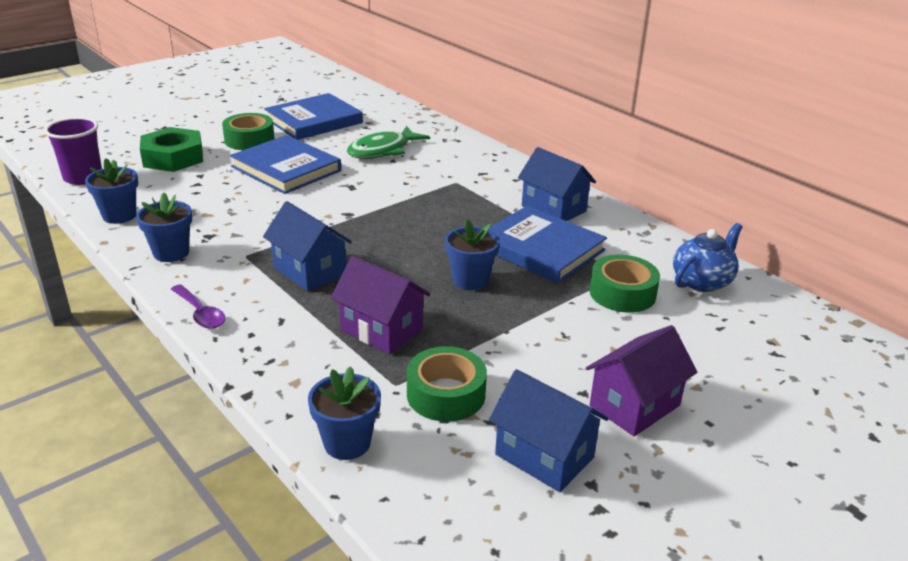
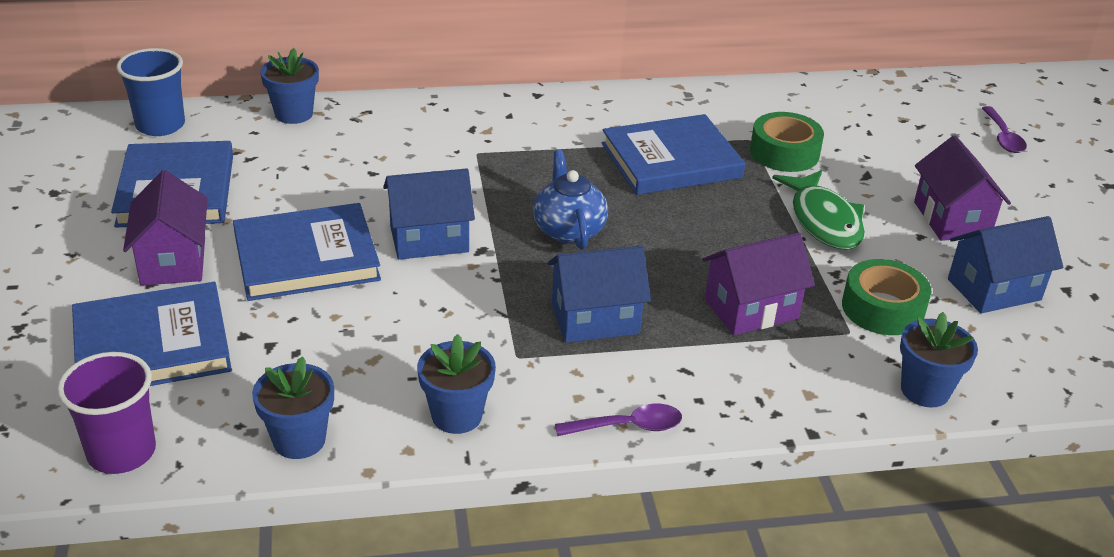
camera: 60 degrees left, 5 degrees up
green nut [140,127,203,172] -> blue book [72,282,232,386]
green tape [222,113,275,150] -> purple house [123,170,208,286]
green fish [347,126,430,159] -> green fish moved to [772,170,865,250]
blue flower pot [445,219,500,290] -> blue flower pot moved to [260,48,319,124]
blue house [518,147,596,221] -> blue house moved to [383,168,475,260]
blue teapot [673,223,743,292] -> blue teapot moved to [533,150,608,250]
none -> blue cup [116,48,185,136]
none -> purple spoon [982,106,1027,153]

